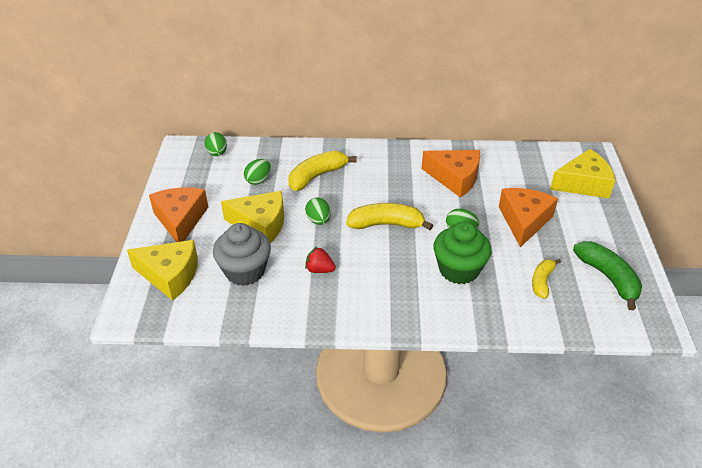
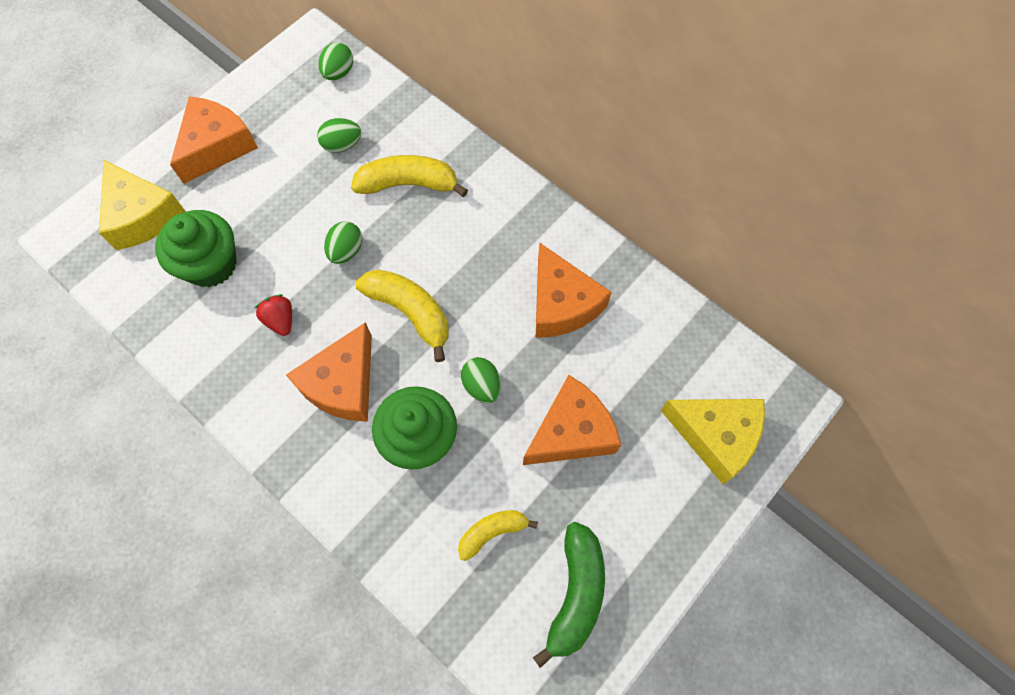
camera: 40 degrees right, 25 degrees up
grey cupcake [213,223,271,286] -> green cupcake [155,210,237,287]
yellow cheese [221,191,284,243] -> none
none -> orange cheese [286,322,372,422]

